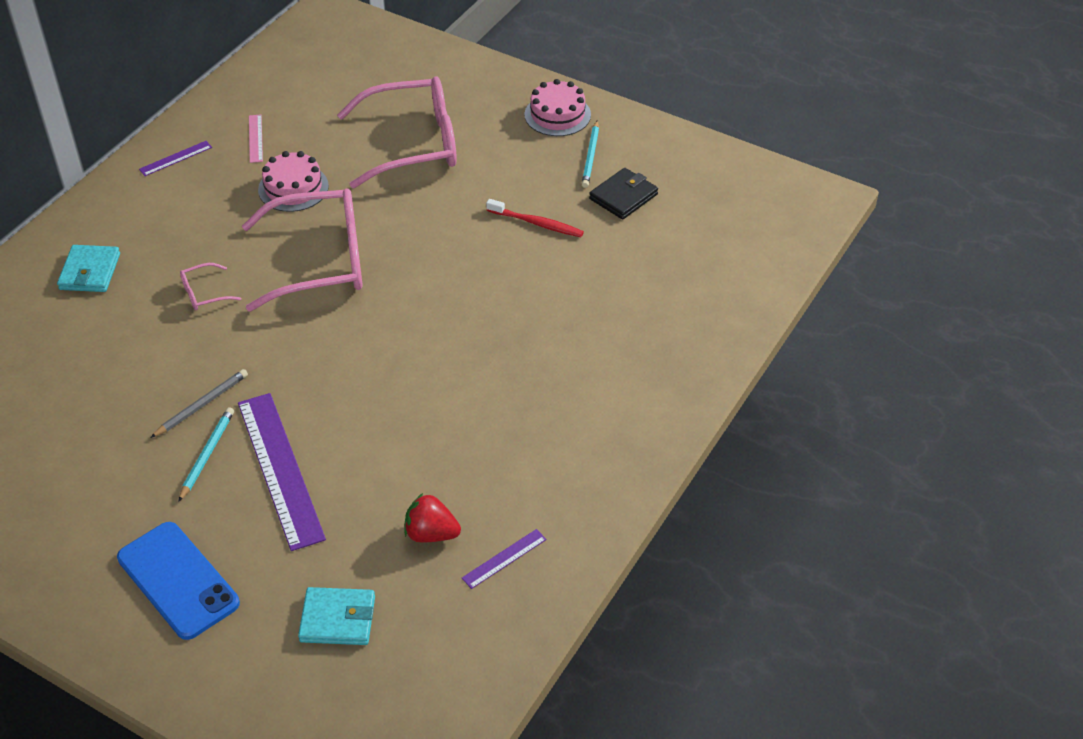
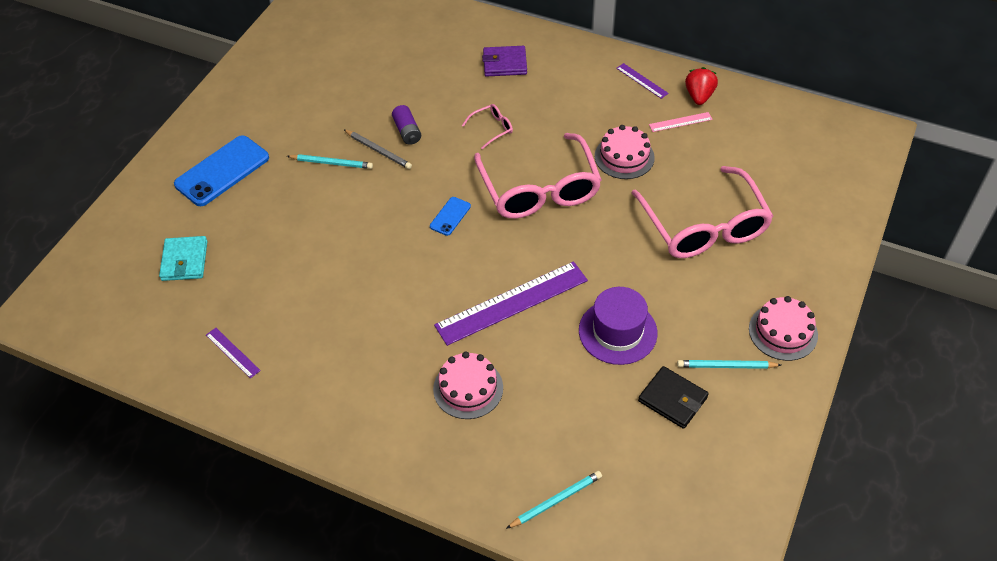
camera: 85 degrees right, 5 degrees up
turquoise wallet [57,245,120,292] -> purple wallet [482,46,527,77]
pink glasses [180,263,241,310] -> pink glasses turned 90 degrees clockwise [462,104,513,149]
purple ruler [238,393,326,551] -> purple ruler moved to [434,261,588,346]
red strawberry [404,493,461,542] -> red strawberry moved to [685,67,718,105]
red toothbrush [486,199,584,237] -> purple hat [579,287,658,365]
none -> purple battery [392,105,421,145]
none -> blue phone [430,197,471,236]
none -> pink cake [433,351,503,419]
none -> turquoise pencil [506,471,602,529]

